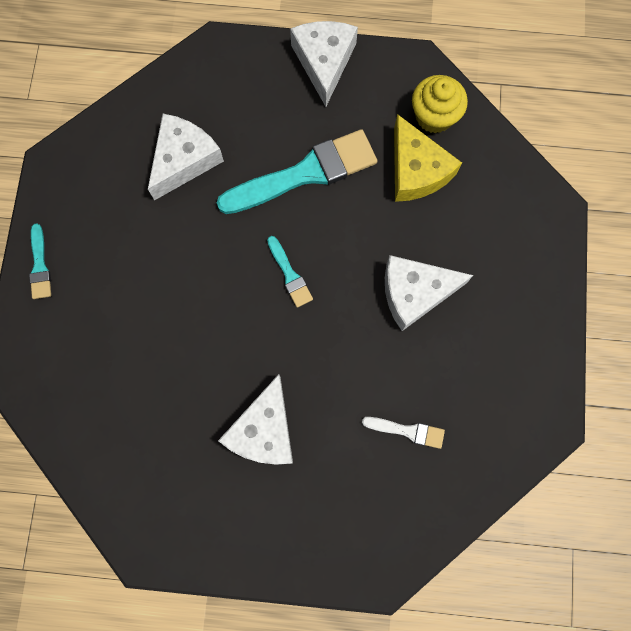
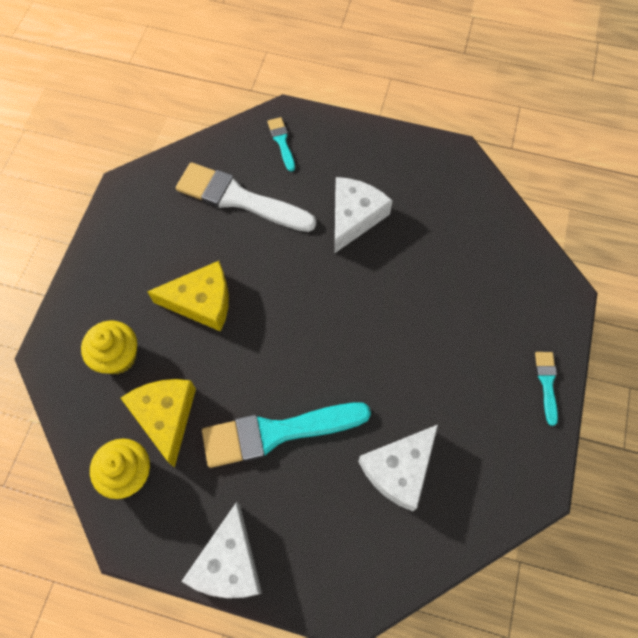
camera: 170 degrees left, 10 degrees down
turquoise brush [267,236,313,308] -> turquoise brush moved to [267,117,295,171]
white brush [362,417,445,449] -> white brush [176,162,316,232], size x2.17
white cheese [385,255,473,331] -> yellow cheese [147,261,229,332]
none -> yellow cupcake [81,321,137,374]

